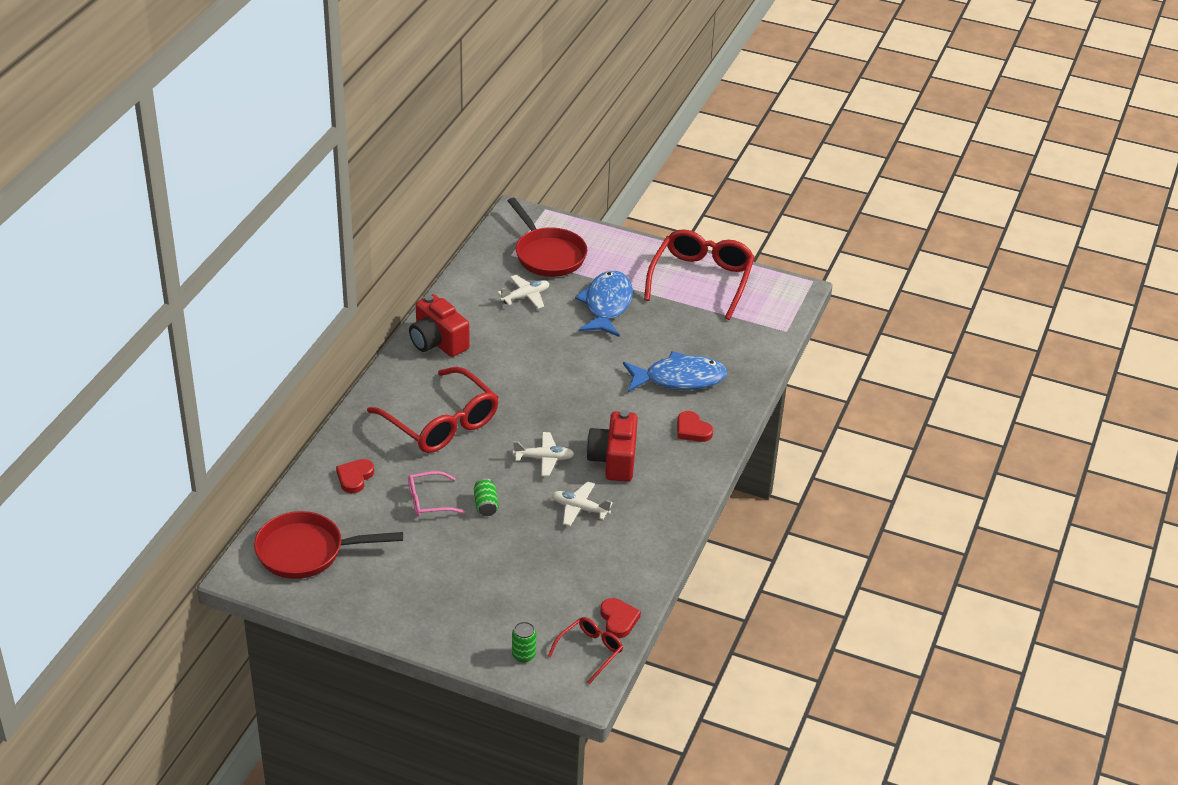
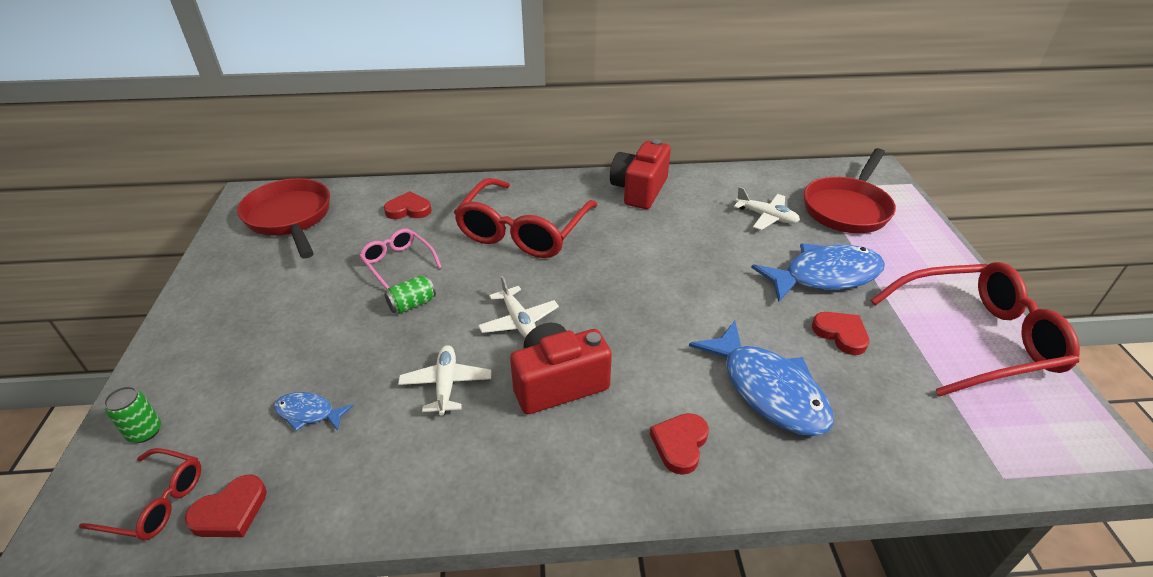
camera: 65 degrees right, 0 degrees up
none -> blue fish [274,392,354,431]
none -> red heart [812,312,869,355]

